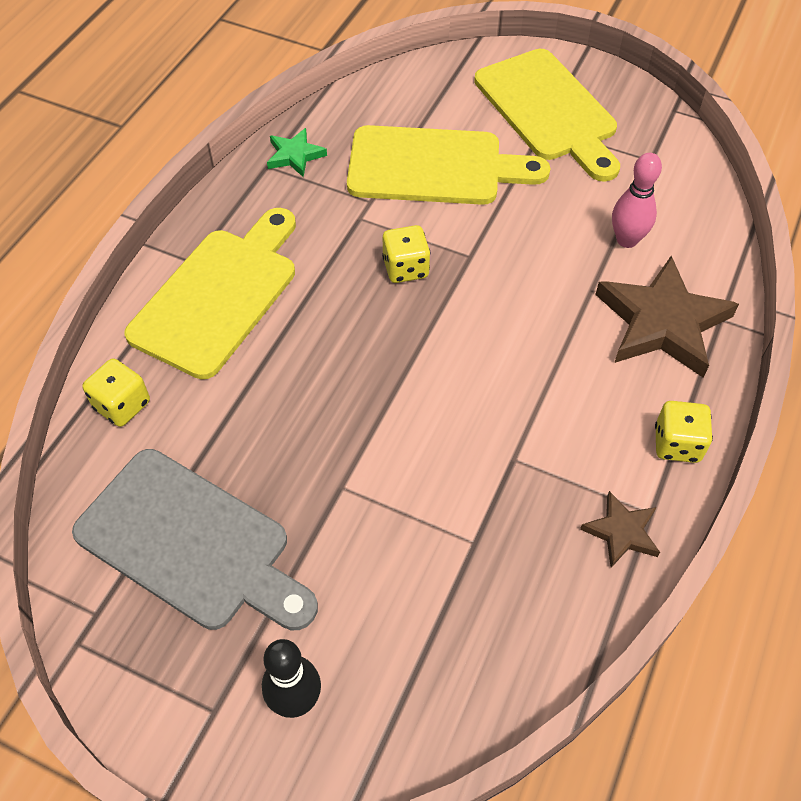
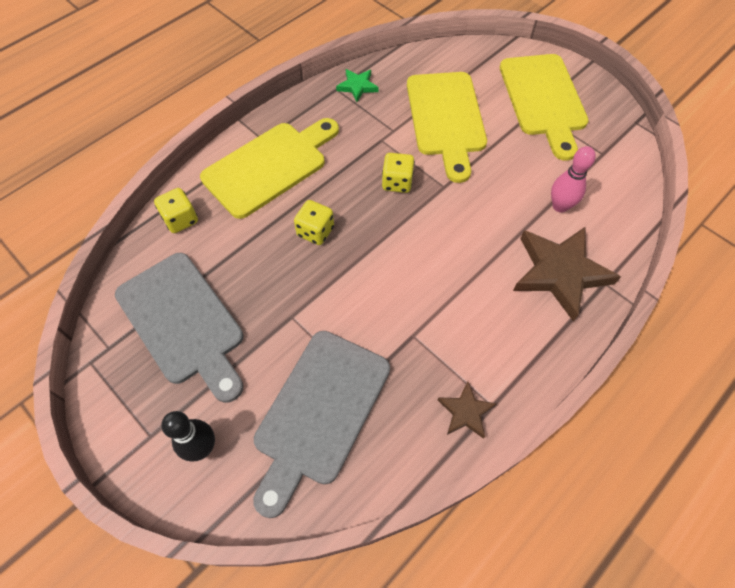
camera: 20 degrees right, 5 degrees up
yellow cutting board [347,125,550,205] -> yellow cutting board turned 60 degrees clockwise [407,72,487,183]
yellow dice [655,401,713,463] -> yellow dice moved to [294,200,334,245]
none -> grey cutting board [253,331,390,518]

